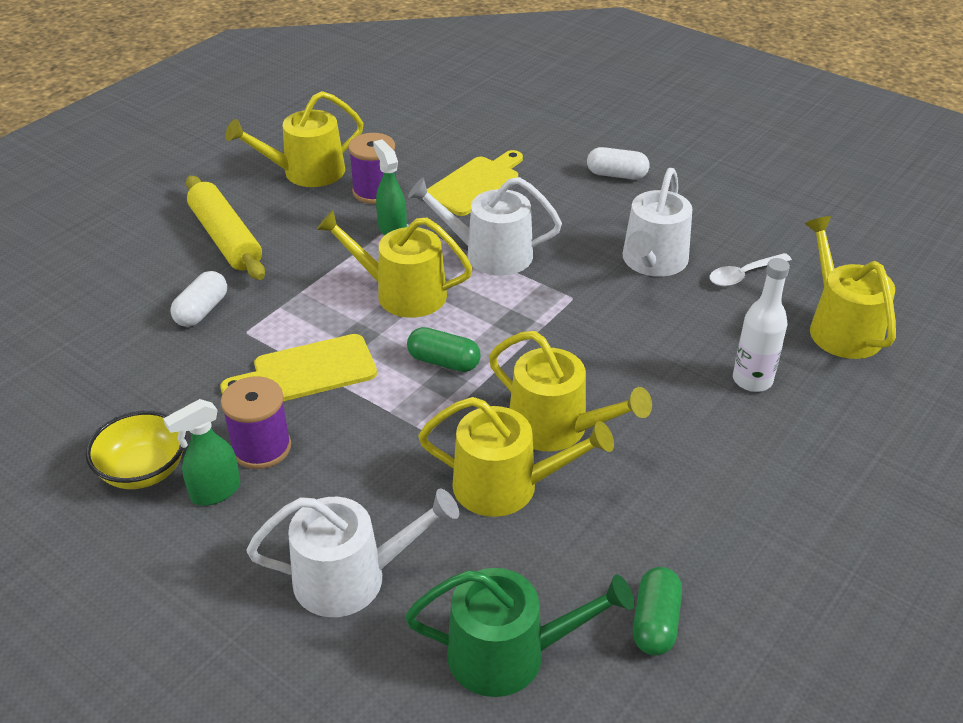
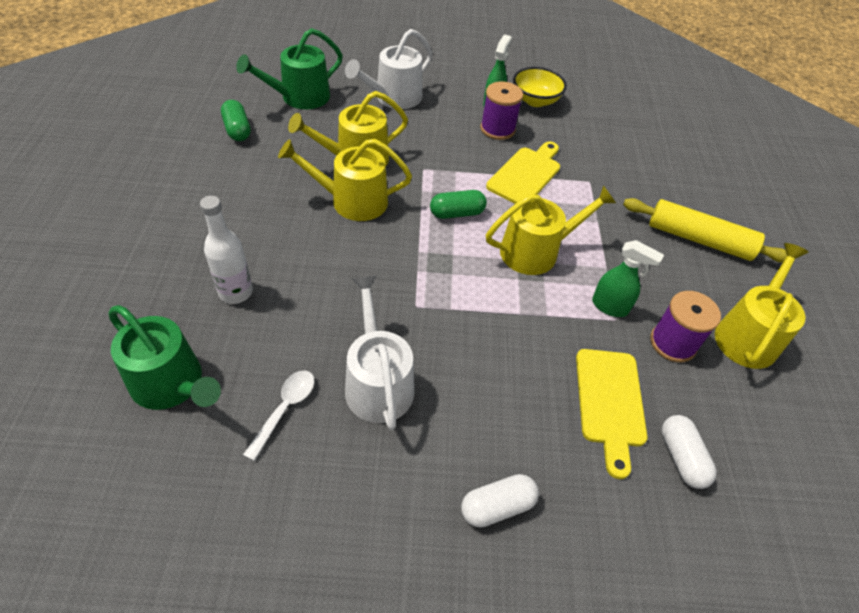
camera: 140 degrees right, 10 degrees up
white capsule [170,271,227,327] -> white capsule moved to [661,415,716,489]
white watering can [408,177,562,276] -> none
yellow watering can [805,216,896,359] -> green watering can [108,305,221,410]

